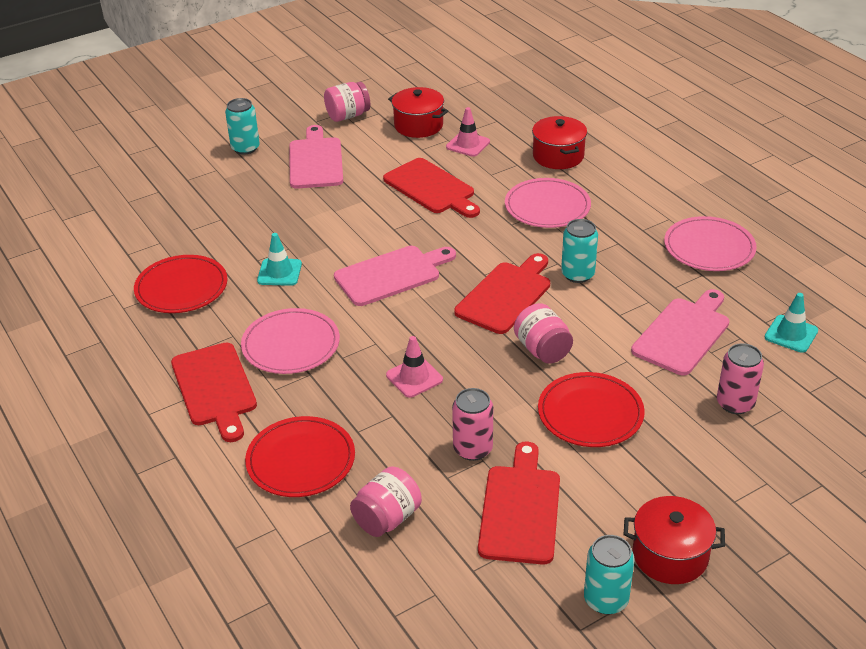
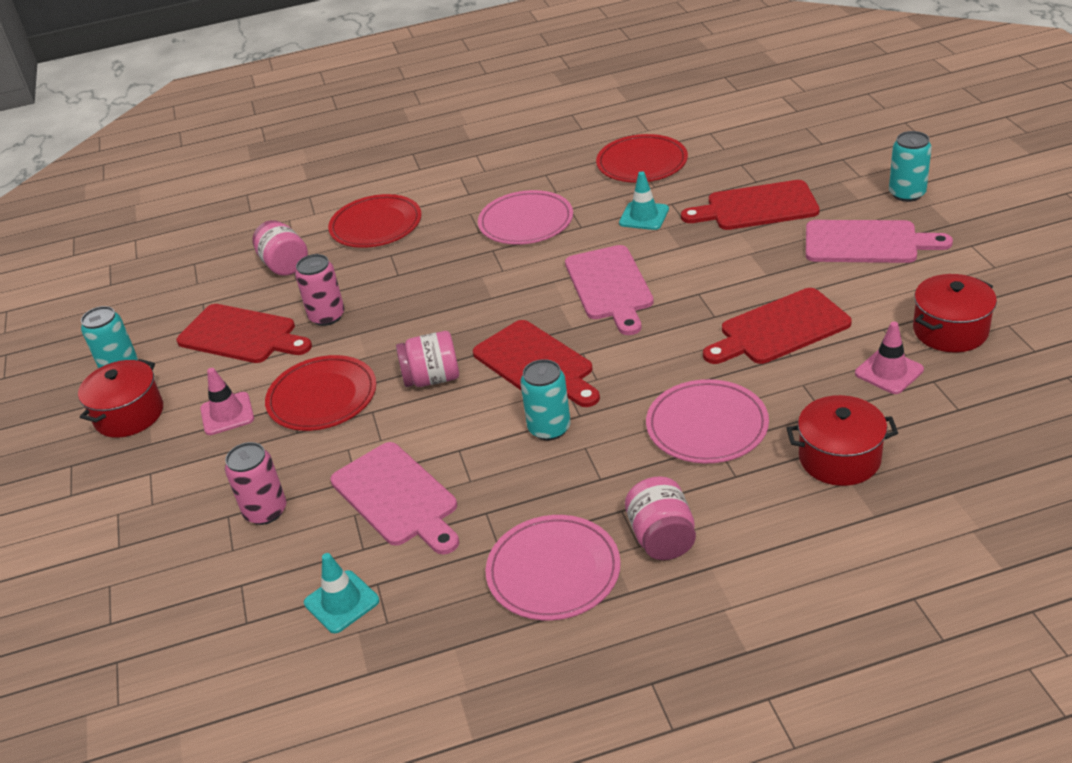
camera: 110 degrees right, 0 degrees up
red cutting board [171,343,257,442] -> red cutting board moved to [681,180,820,230]
pink jar [324,82,370,122] -> pink jar moved to [625,476,696,560]
pink traffic cone [386,336,443,398] -> pink traffic cone moved to [200,368,254,435]

